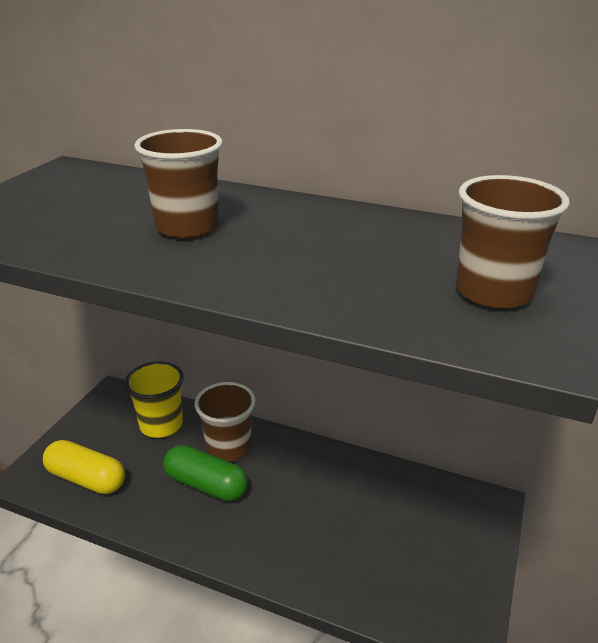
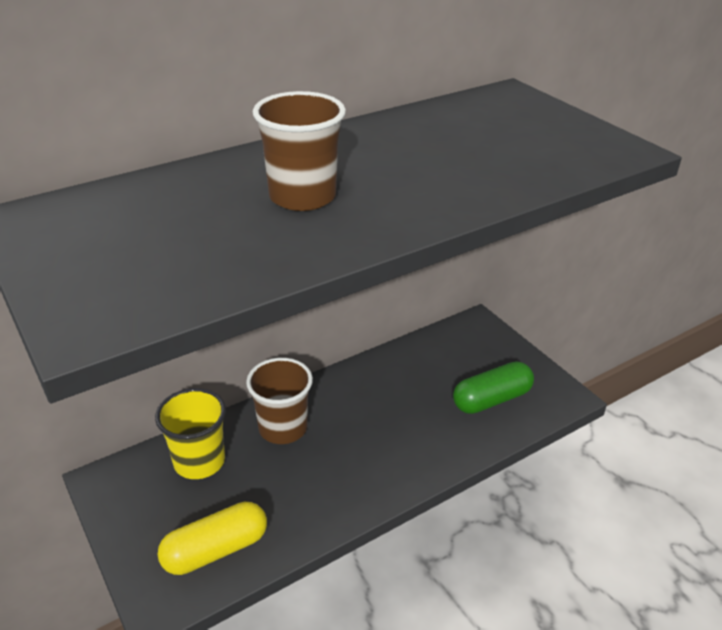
camera: 55 degrees left, 5 degrees up
green capsule [163,445,248,501] -> green capsule moved to [453,361,534,414]
brown cup [456,175,570,309] -> none

